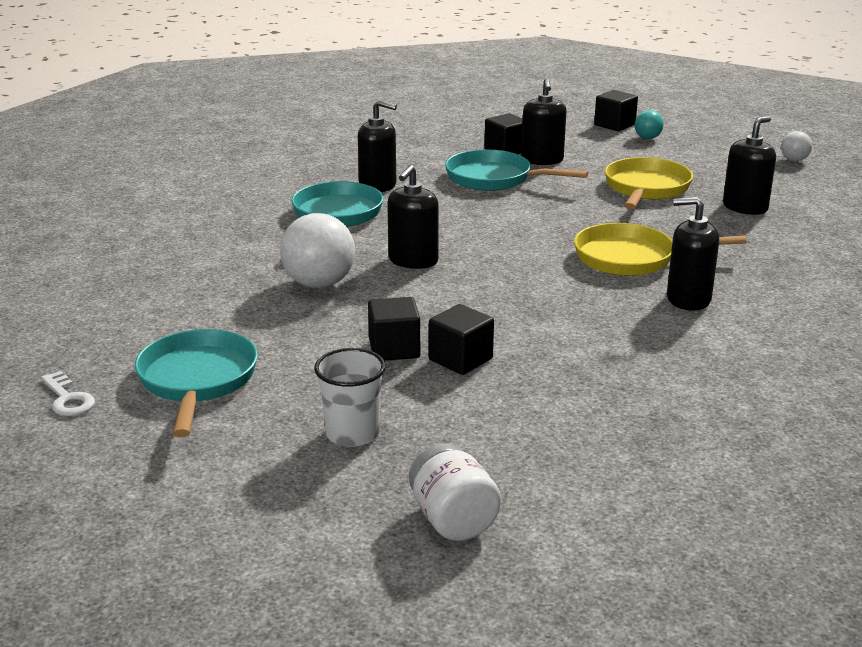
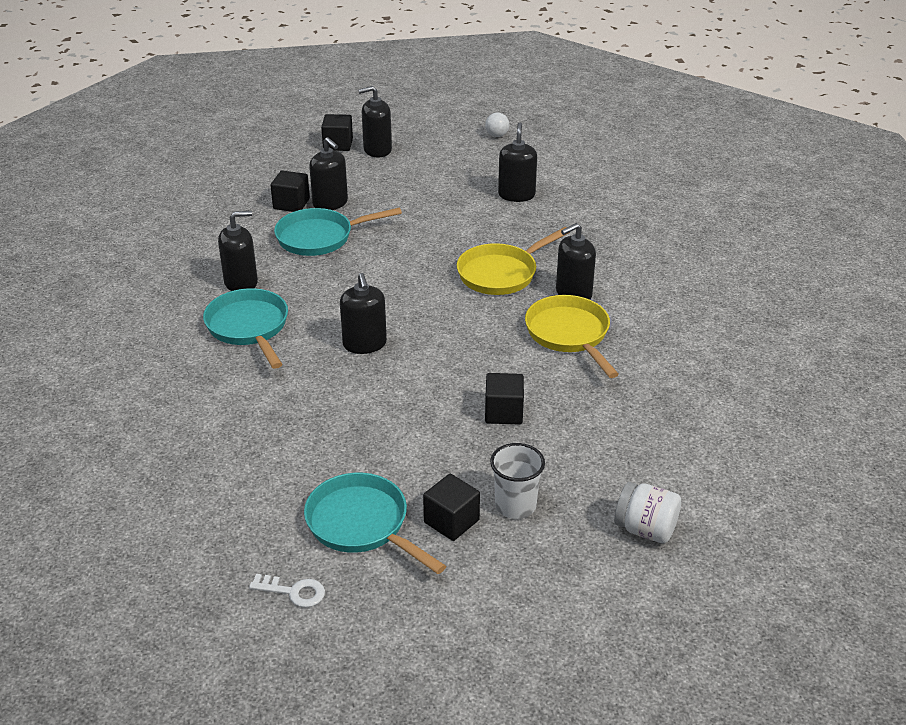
camera: 40 degrees left, 10 degrees up
white ball [280,213,355,288] -> none
black cube [368,297,420,361] -> black cube moved to [423,474,480,541]
yellow pan [605,157,693,209] -> yellow pan moved to [525,295,619,378]
turquoise ball [635,110,664,139] -> black soap dispenser [358,86,392,157]

